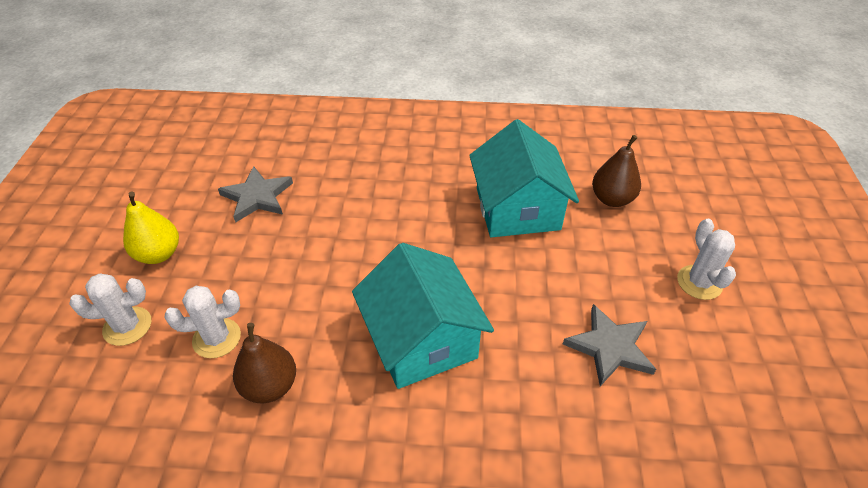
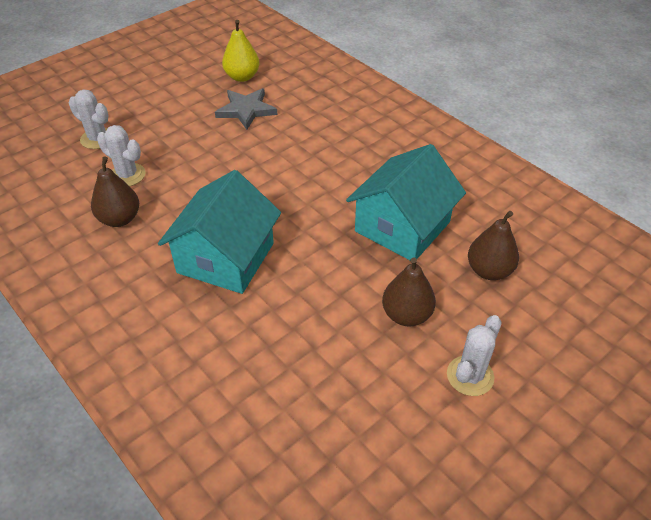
camera: 45 degrees right, 0 degrees up
yellow pear [123,192,179,264] -> yellow pear moved to [222,20,260,82]
grey star [563,304,656,386] -> none
none -> brown pear [382,257,436,327]

